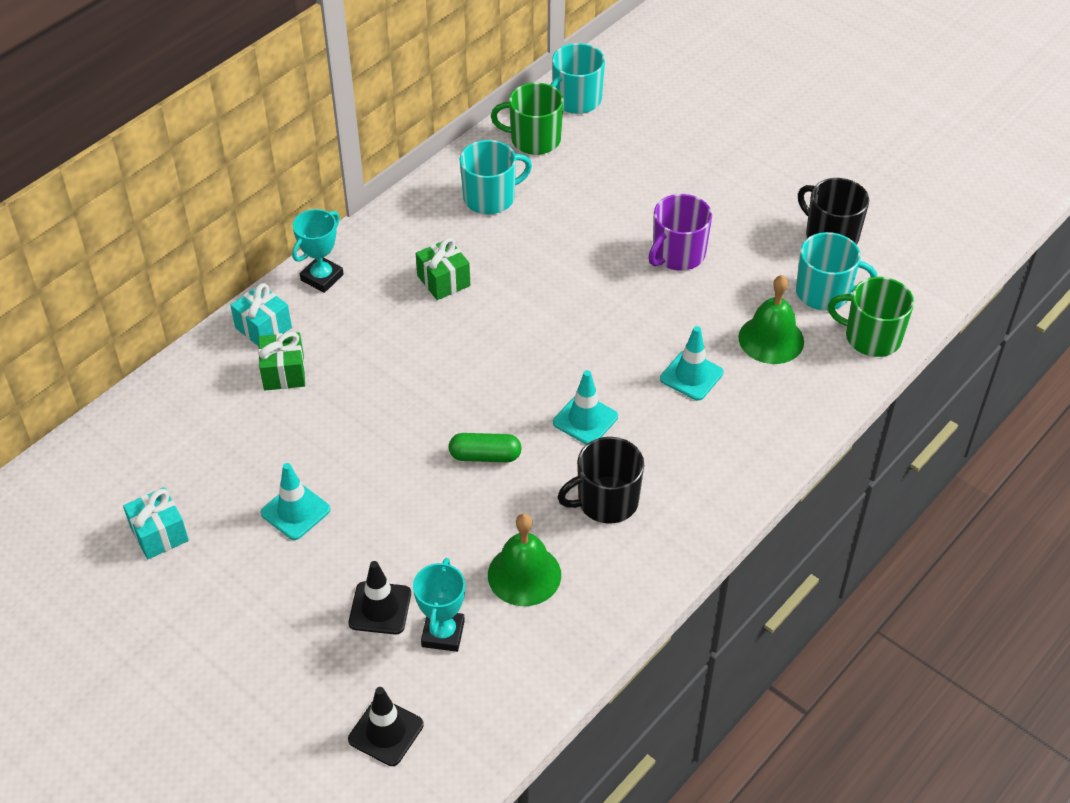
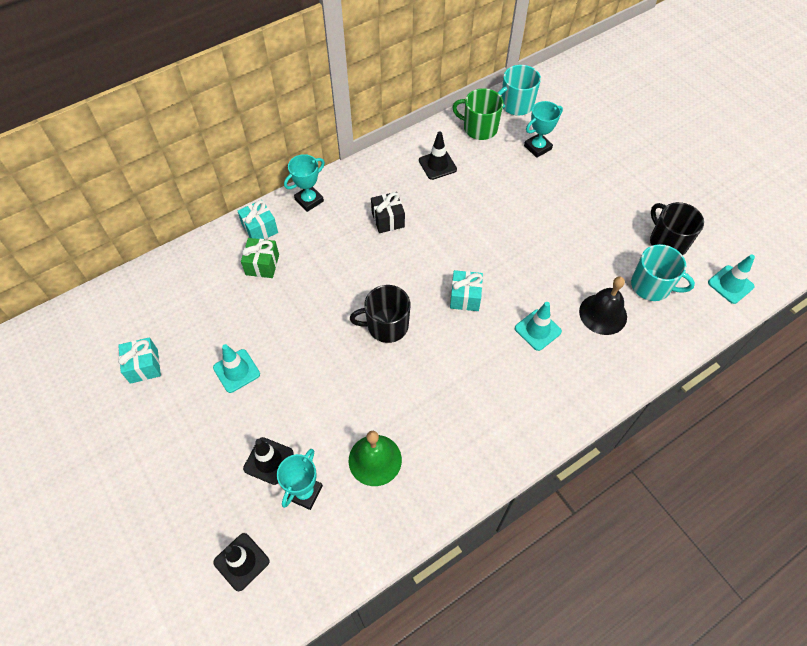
camera: 15 degrees right, 10 degrees up
green gift [416,238,470,300] -> black gift [371,192,405,233]
green capsule [449,433,522,462] -> none
turquoise mug [460,140,532,214] -> black traffic cone [419,131,457,180]
turquoise traffic cone [553,370,618,445] -> turquoise traffic cone moved to [708,254,755,304]
black mug [557,437,644,524] -> black mug moved to [350,285,410,343]
purple mug [648,194,712,271] -> none
green bell [738,275,804,364] -> black bell [579,277,627,335]
green mug [828,277,914,357] -> none
none -> turquoise gift [450,270,483,311]
none -> turquoise trophy [524,101,563,158]

